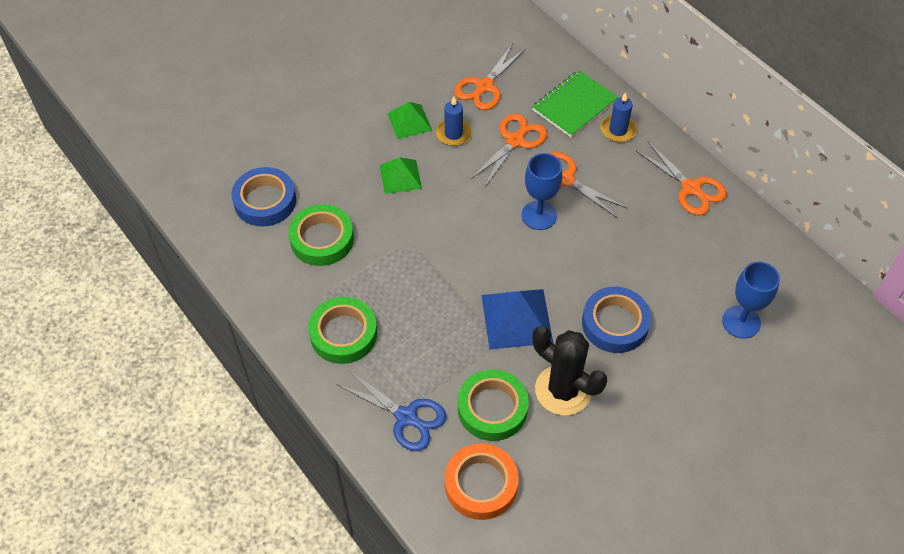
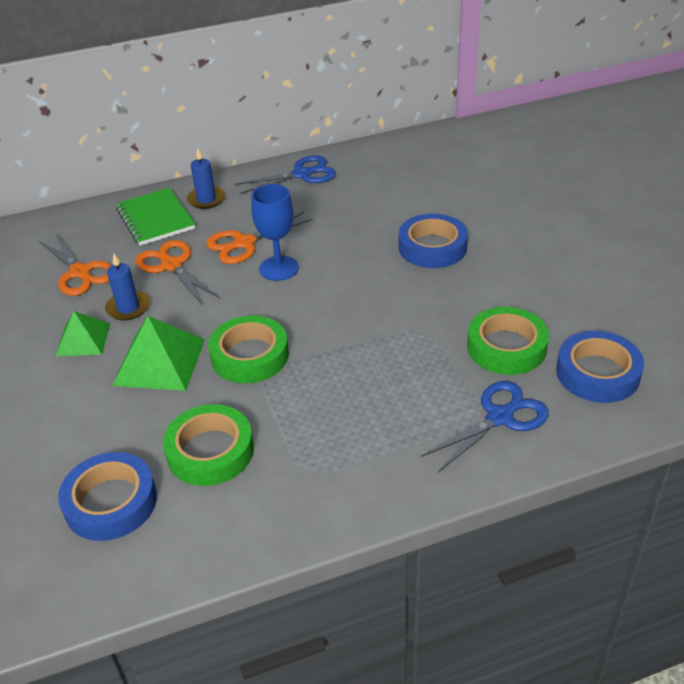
camera: 70 degrees left, 15 degrees down
green tape [308,297,377,364] -> green tape moved to [208,315,289,383]
green pyramid [380,157,422,194] -> green pyramid [112,316,205,391], size x1.56
orange tape [445,443,519,520] -> blue tape [556,331,644,403]
blue pyramid [481,289,553,349] -> none
black cactus [533,326,607,415] -> none
orange scissors [636,142,727,215] -> blue scissors [234,155,336,194]
blue goblet [722,261,780,339] -> none

